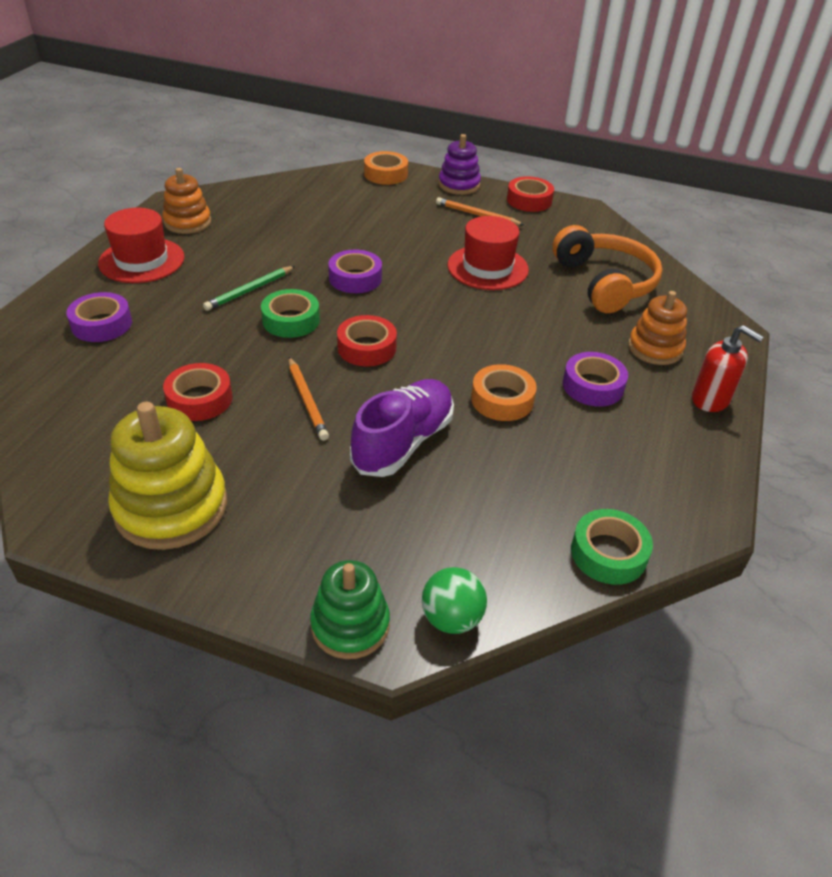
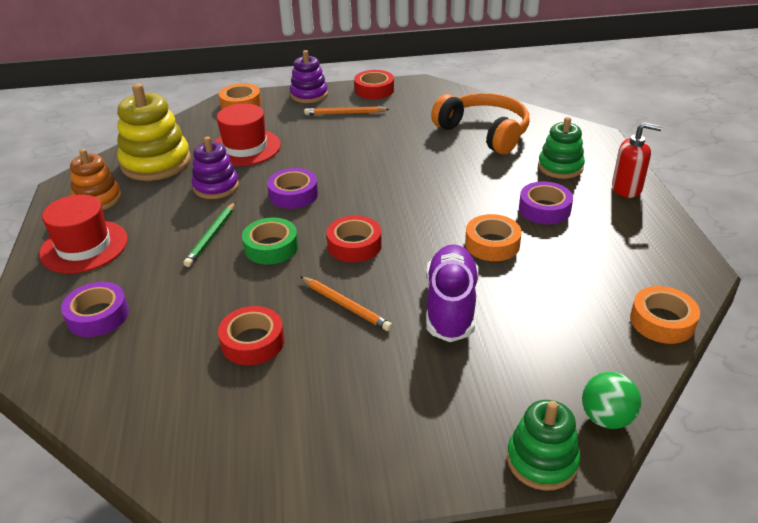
camera: 25 degrees left, 5 degrees down
yellow stacking toy [108,402,227,550] -> yellow stacking toy moved to [117,83,191,181]
red hat [448,216,529,290] -> red hat moved to [214,104,281,166]
green tape [571,509,653,585] -> orange tape [630,286,700,344]
orange stacking toy [628,291,687,365] -> green stacking toy [538,117,585,179]
none -> purple stacking toy [192,137,239,199]

